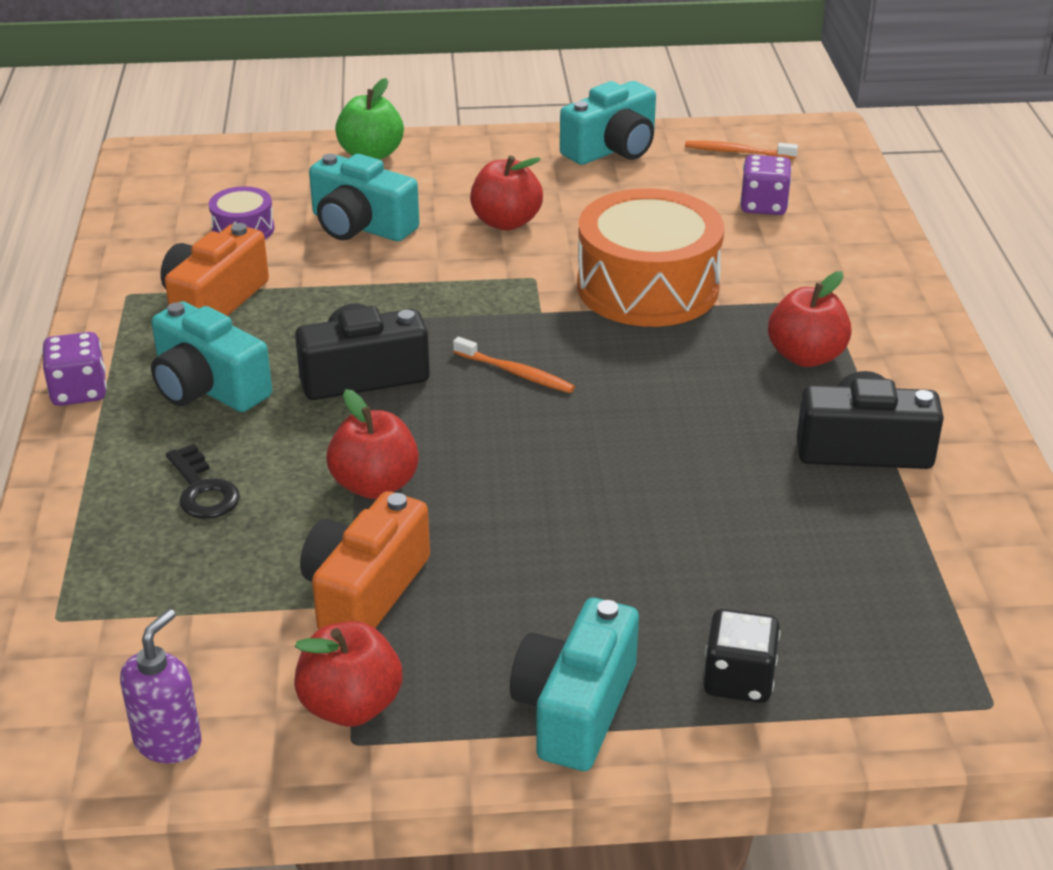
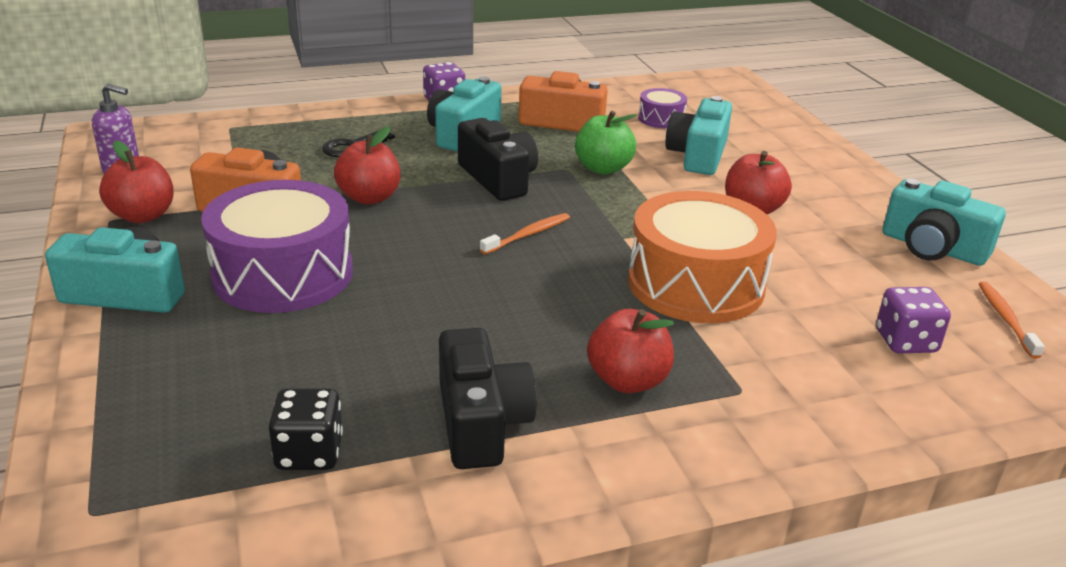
camera: 75 degrees right, 5 degrees down
green apple [335,78,404,160] -> green apple moved to [575,111,637,175]
orange toothbrush [453,337,575,393] -> orange toothbrush turned 150 degrees counterclockwise [480,213,570,255]
black dice [703,609,780,703] -> black dice moved to [268,388,343,470]
none -> purple drum [201,180,353,313]

